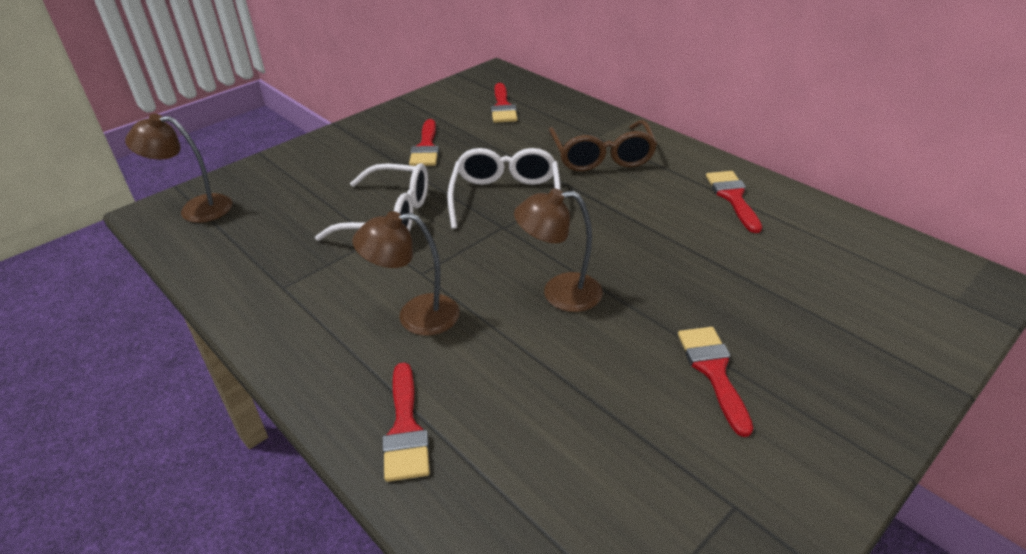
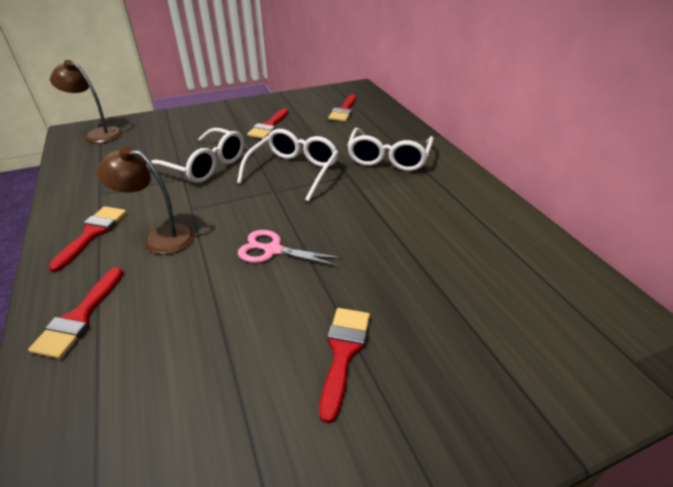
camera: 20 degrees right, 0 degrees up
brown lamp [514,188,603,312] -> pink scissors [238,230,343,267]
brown glasses [549,120,657,171] -> white glasses [347,128,434,171]
red brush [706,171,762,233] -> red brush moved to [48,206,127,272]

